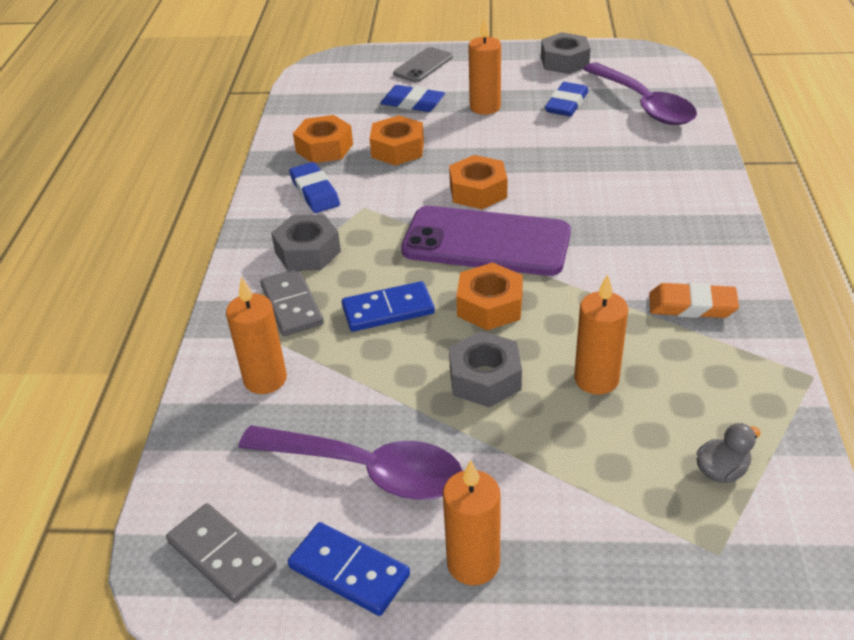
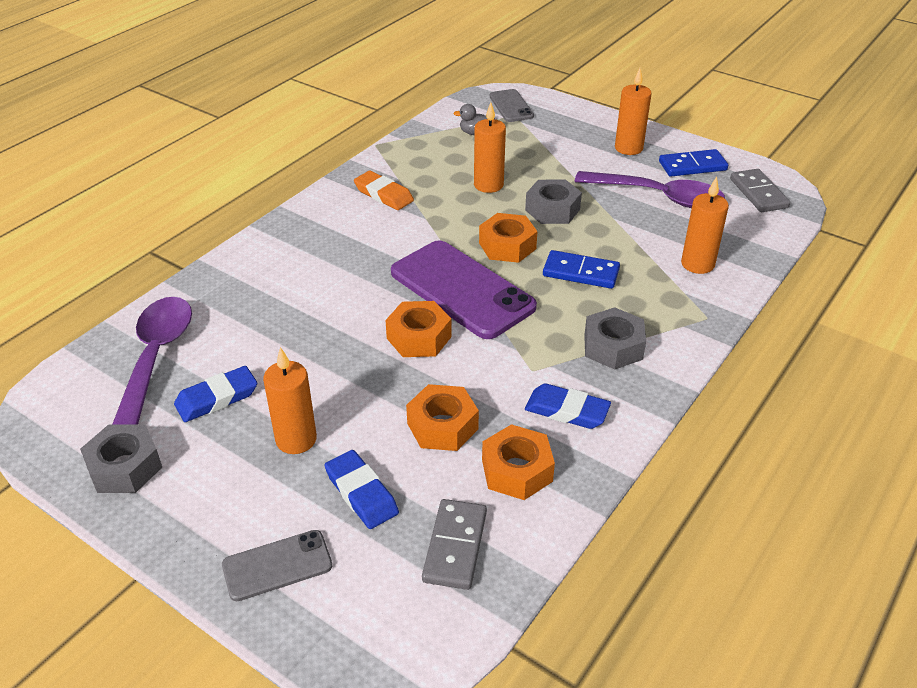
camera: 150 degrees left, 0 degrees up
purple spoon [238,426,463,500] -> purple spoon turned 150 degrees clockwise [574,171,725,208]
grey domino [260,269,324,336] -> grey domino moved to [422,499,487,590]
blue domino [288,522,410,616] -> blue domino turned 75 degrees counterclockwise [659,149,728,177]
blue eraser [289,162,340,213] -> blue eraser turned 75 degrees counterclockwise [525,383,611,429]
none -> grey phone [490,89,534,122]

